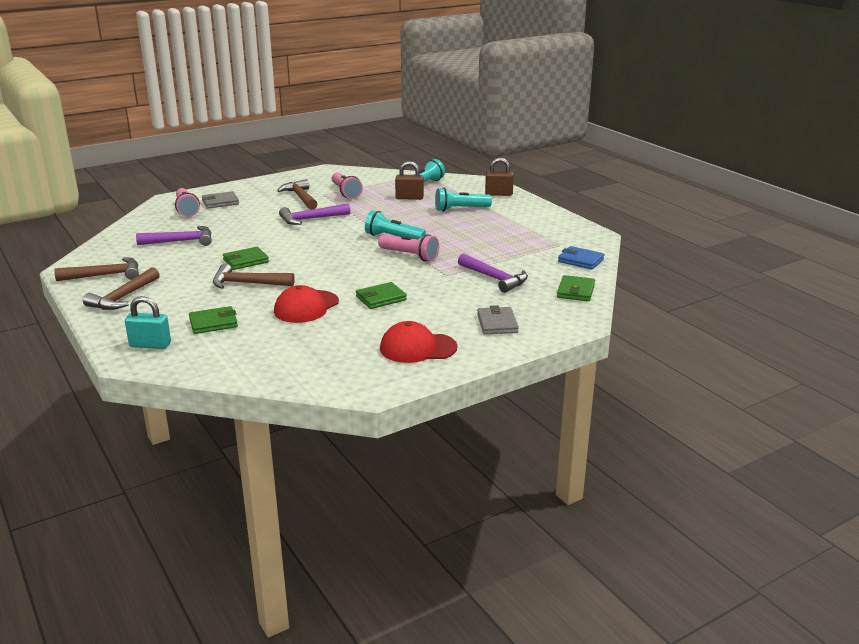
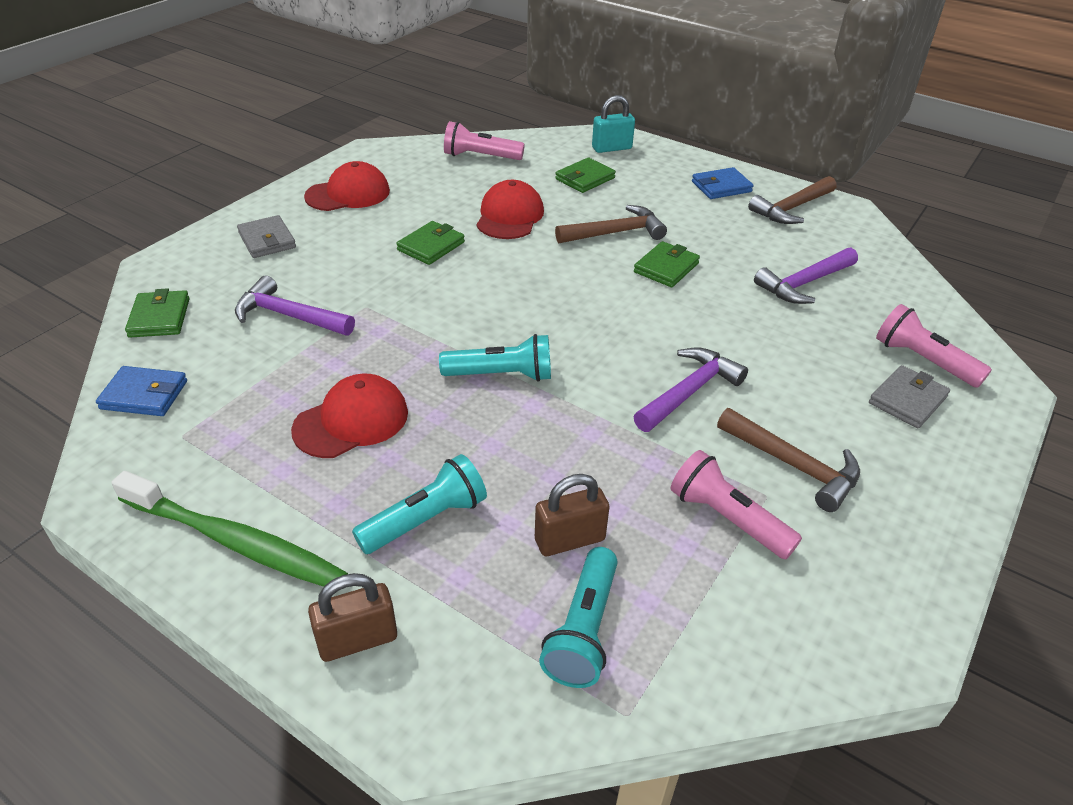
camera: 155 degrees right, 15 degrees up
brown hammer [83,267,160,310] -> blue wallet [692,167,753,199]
pink flashlight [378,234,439,261] -> pink flashlight moved to [444,121,525,160]
none -> green toothbrush [111,471,348,587]
none -> red cap [291,374,408,458]

